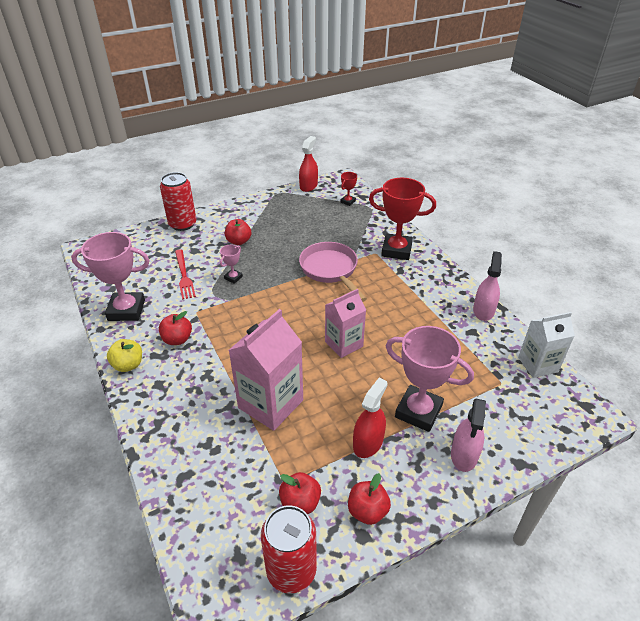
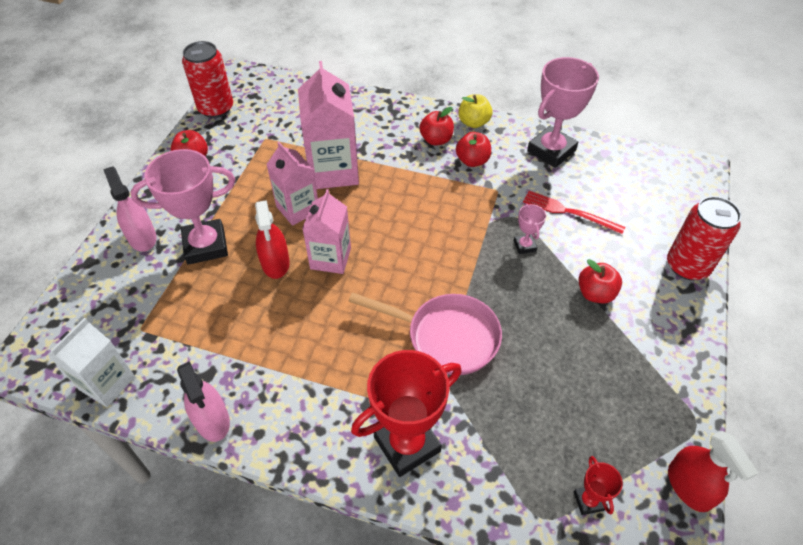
camera: 135 degrees right, 10 degrees up
red apple [279,472,321,514] -> red apple moved to [419,107,454,145]
red spray bottle [353,378,388,458] -> red spray bottle moved to [255,200,290,279]
none -> pink carton [266,142,318,226]

